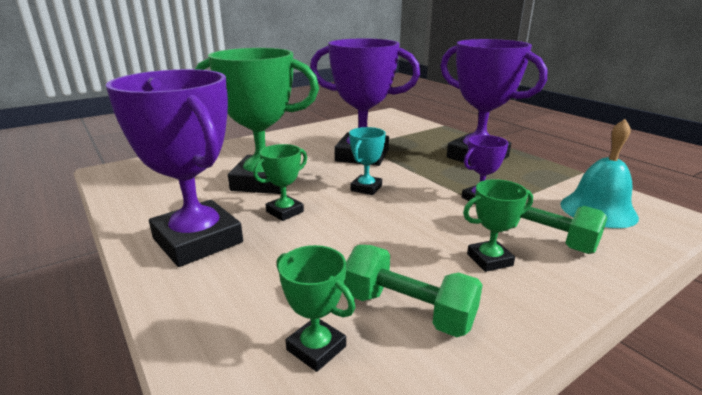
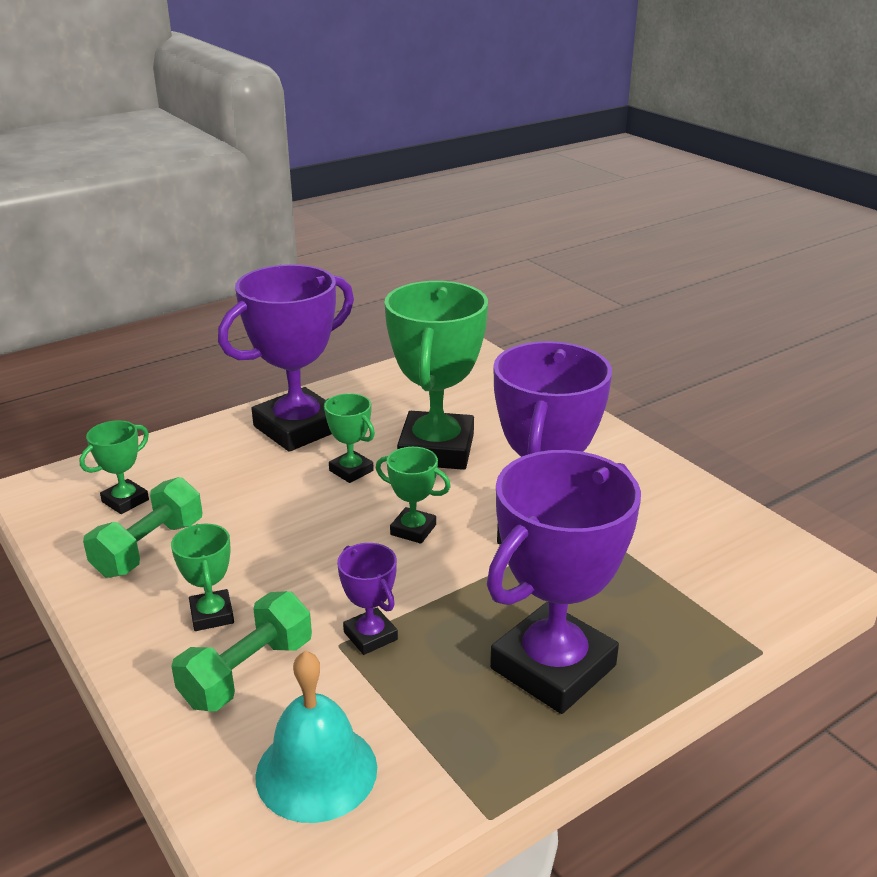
camera: 90 degrees right, 5 degrees up
turquoise trophy [349,127,386,195] -> green trophy [376,447,451,544]

